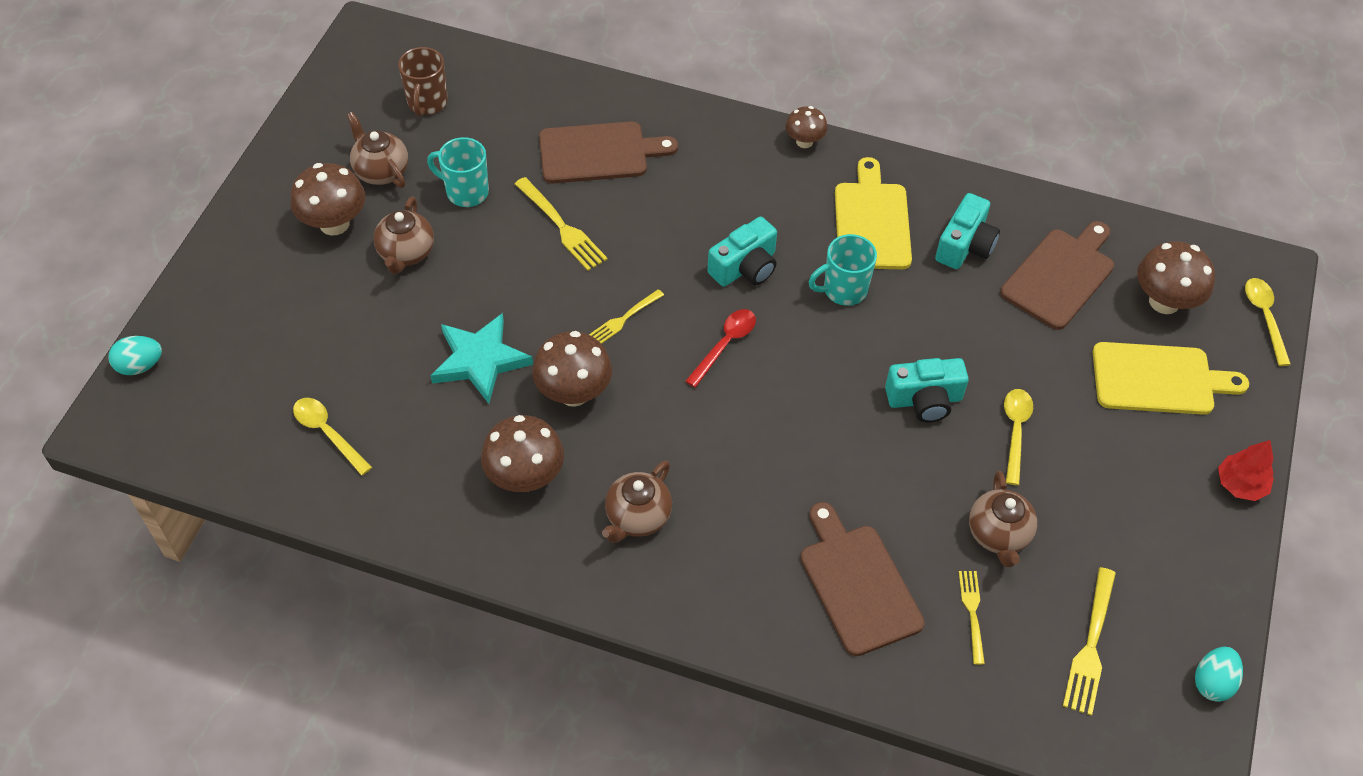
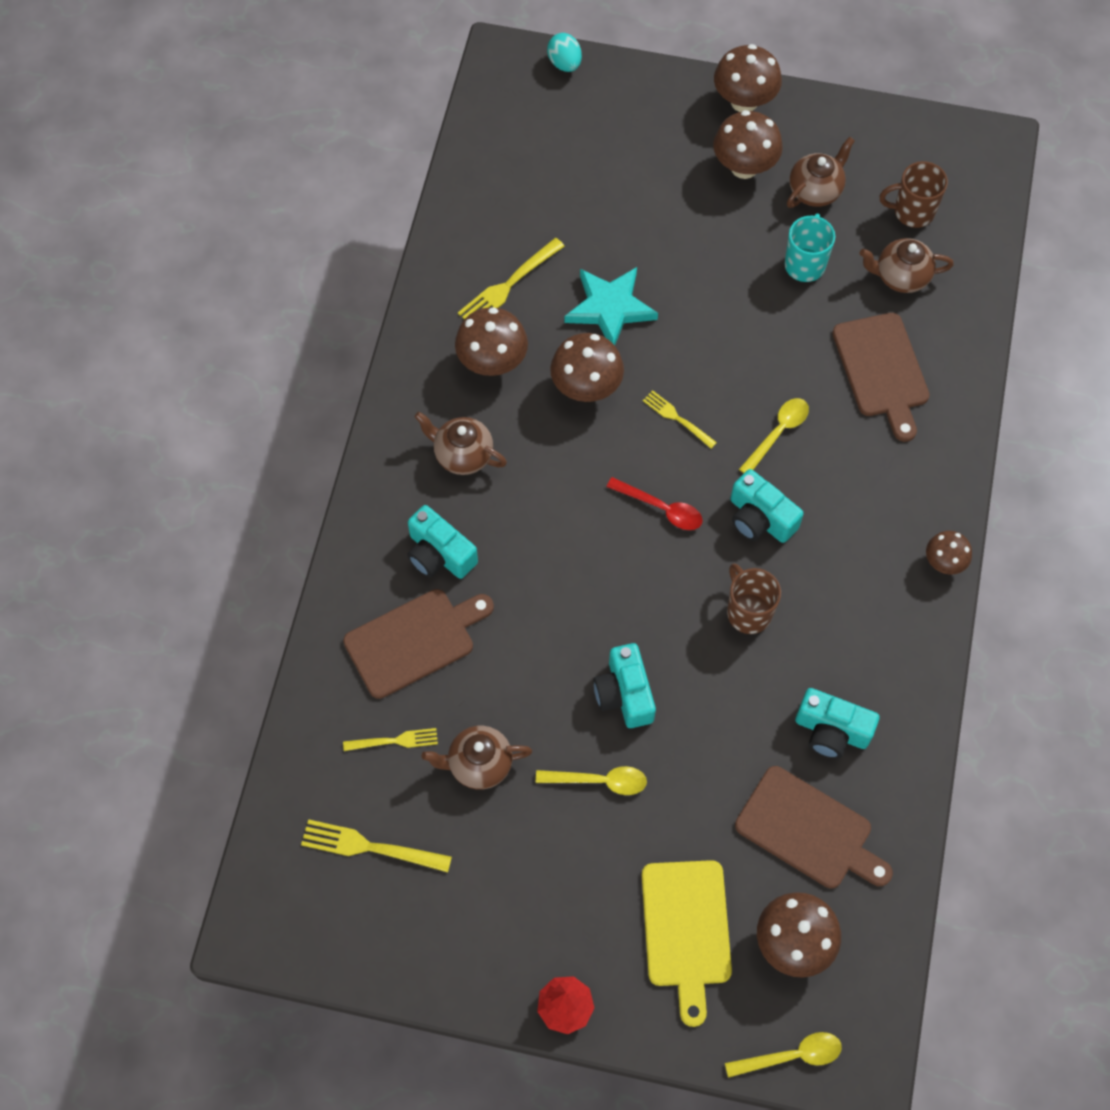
camera: 85 degrees right, 10 degrees up
yellow spoon [293,398,372,476] -> yellow spoon moved to [739,398,809,473]
brown teapot [373,197,434,274] -> brown teapot moved to [859,238,954,293]
yellow fork [515,177,608,271] -> yellow fork moved to [458,238,565,319]
turquoise mug [809,234,877,306] -> brown mug [727,563,781,634]
yellow cutting board [835,157,912,269] -> none
turquoise egg [1195,647,1243,702] -> none
none -> turquoise camera [407,505,478,579]
none -> brown mushroom [714,44,782,112]

